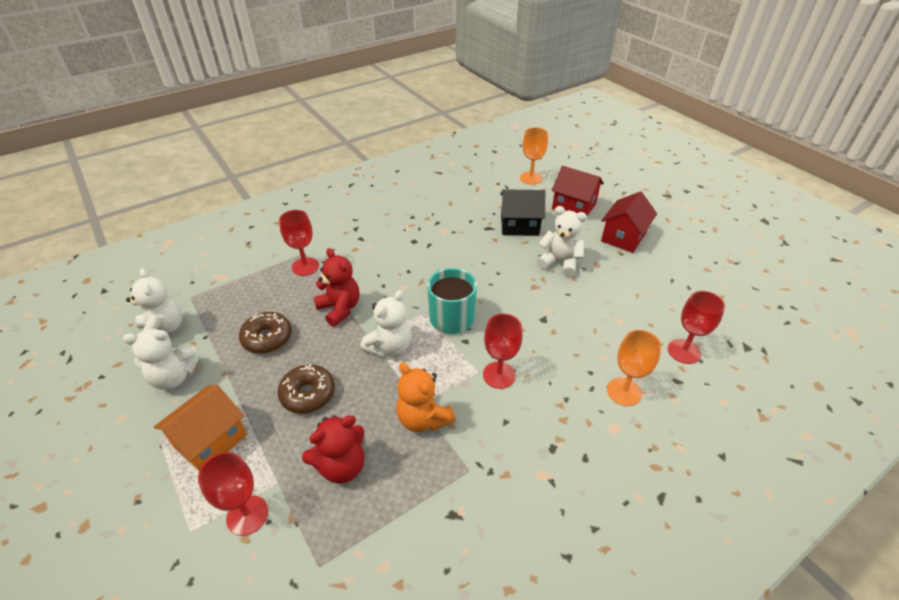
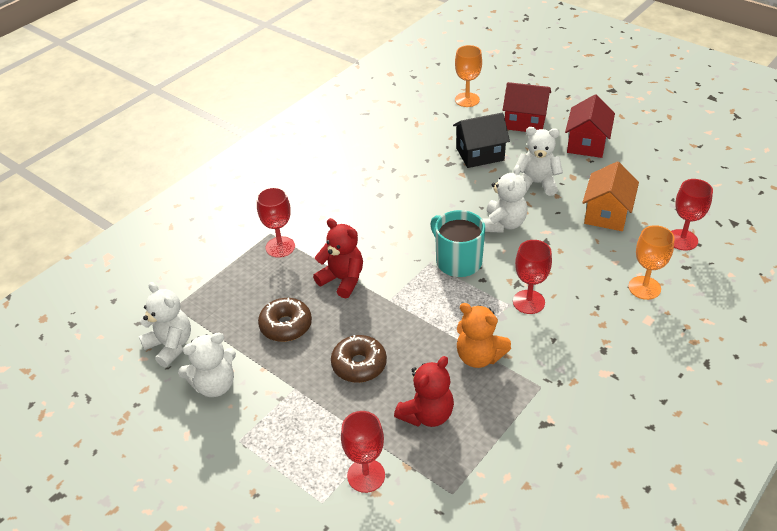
camera: 15 degrees left, 0 degrees up
orange house [154,385,247,471] -> orange house moved to [582,161,639,231]
white teddy bear [360,290,412,357] -> white teddy bear moved to [482,165,527,233]

